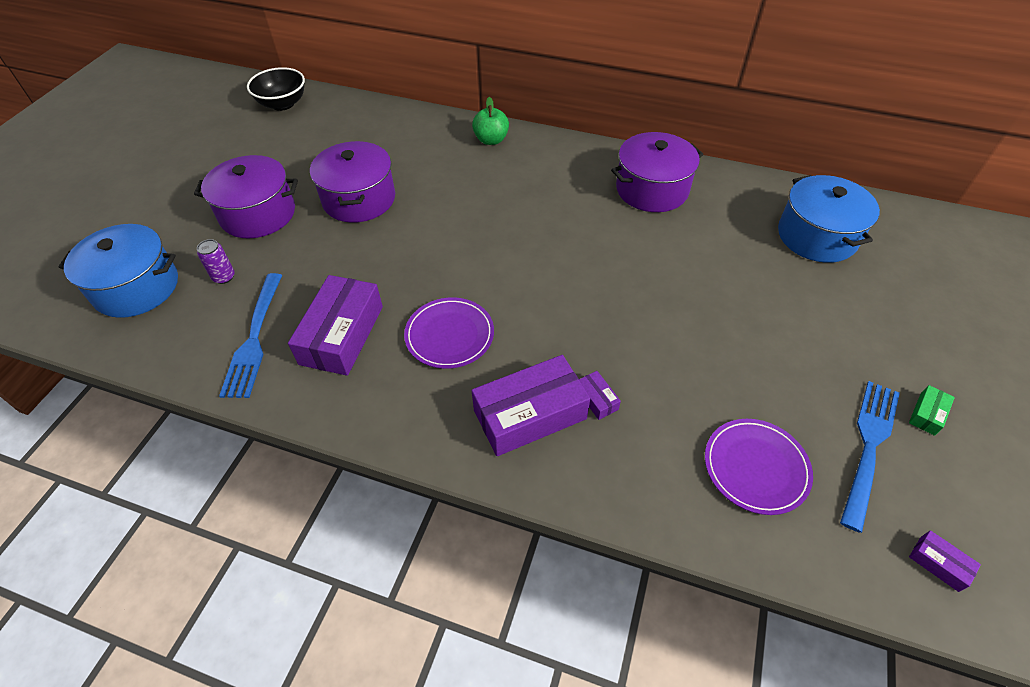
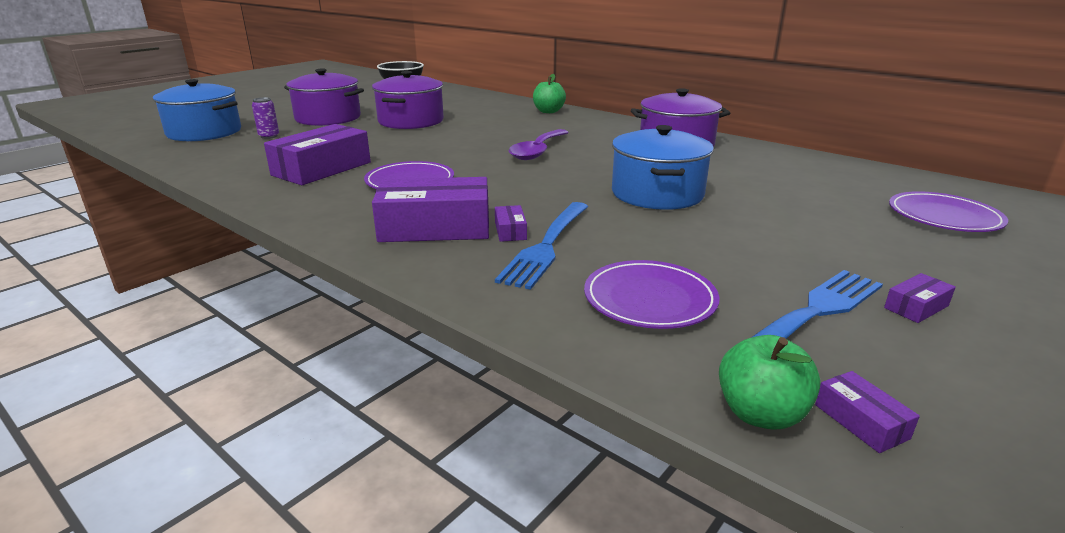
camera: 20 degrees right, 25 degrees down
blue fork [219,273,282,398] -> blue fork moved to [495,202,588,290]
blue pot [778,175,880,263] -> blue pot moved to [612,125,714,210]
green box [909,385,955,436] -> purple box [884,273,956,323]
none -> purple spoon [509,129,569,160]
none -> green apple [719,335,821,430]
none -> purple plate [889,191,1008,232]

